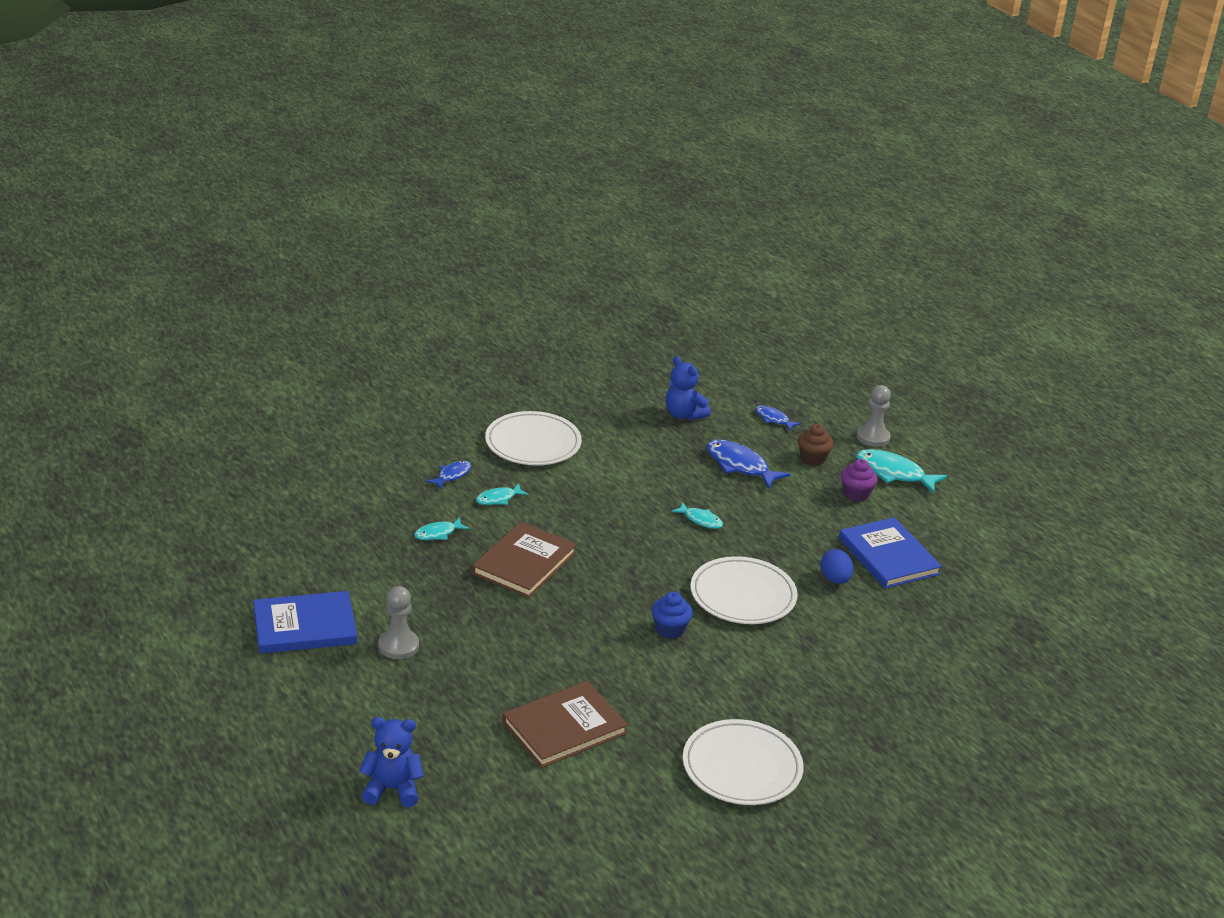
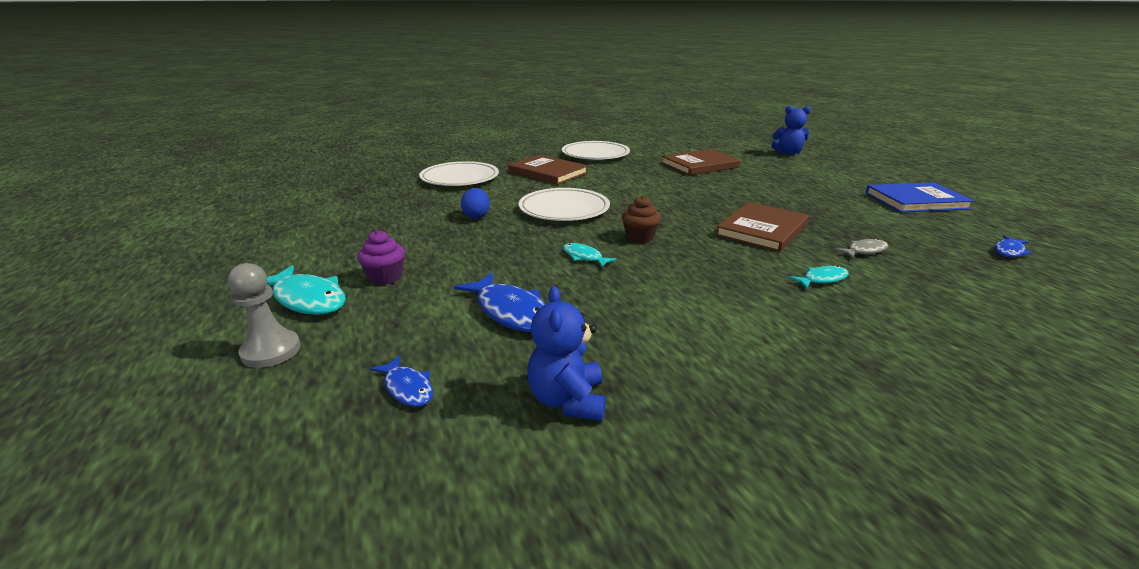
camera: 170 degrees left, 5 degrees down
grey pawn [378,586,419,659] -> none
turquoise fish [414,517,469,540] -> grey fish [834,239,888,259]
blue fish [426,461,471,489] -> blue fish moved to [994,236,1033,257]
white plate [485,411,582,465] -> white plate moved to [419,161,499,186]
blue cupcake [651,592,693,639] -> none
blue teddy bear [665,356,711,420] -> blue teddy bear turned 150 degrees counterclockwise [527,286,606,421]
brown cupcake [798,424,834,466] -> brown cupcake moved to [622,196,661,243]
blue book [839,517,942,588] -> none
none -> brown book [508,155,588,185]

